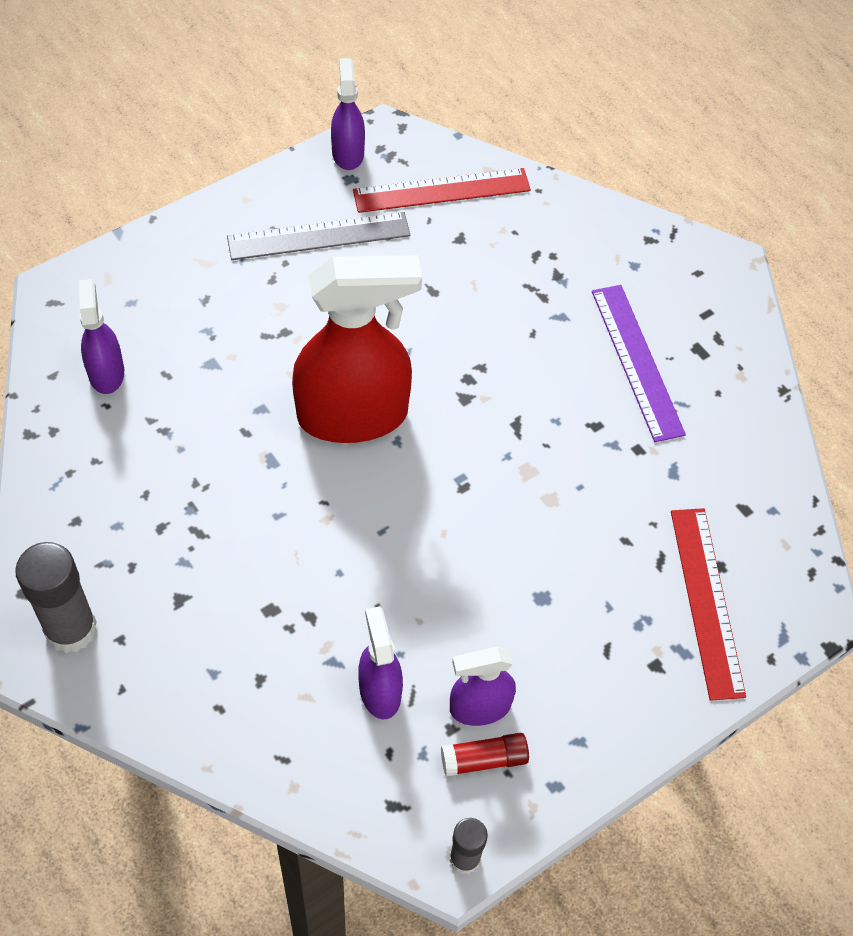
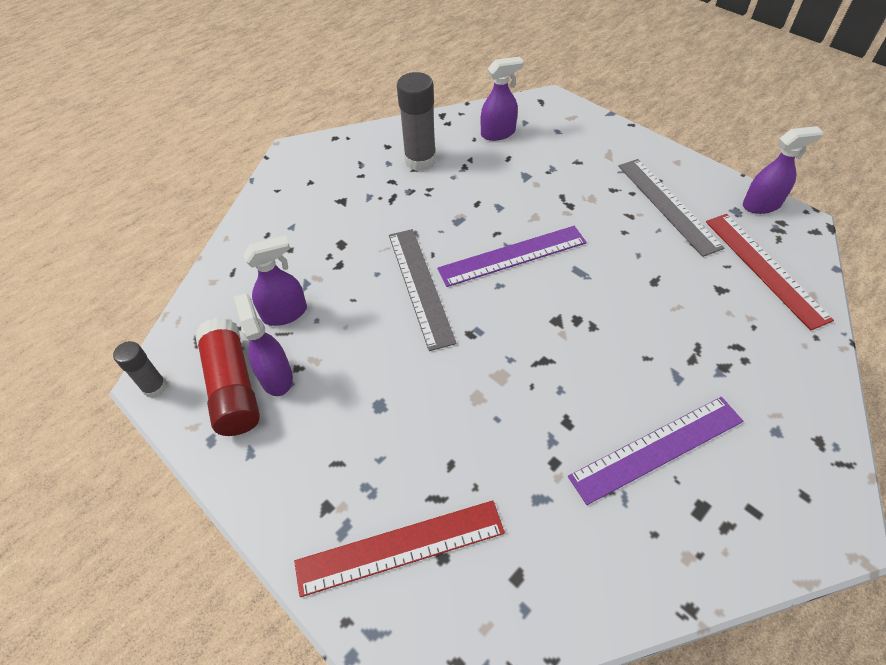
camera: 85 degrees right, 5 degrees down
grey glue stick [15,542,97,653] -> grey glue stick moved to [397,72,436,171]
red spray bottle [292,255,422,443] -> purple ruler [437,226,587,287]
red glue stick [441,733,529,777] -> red glue stick [195,318,260,436], size x1.76
none -> grey ruler [389,229,457,351]

